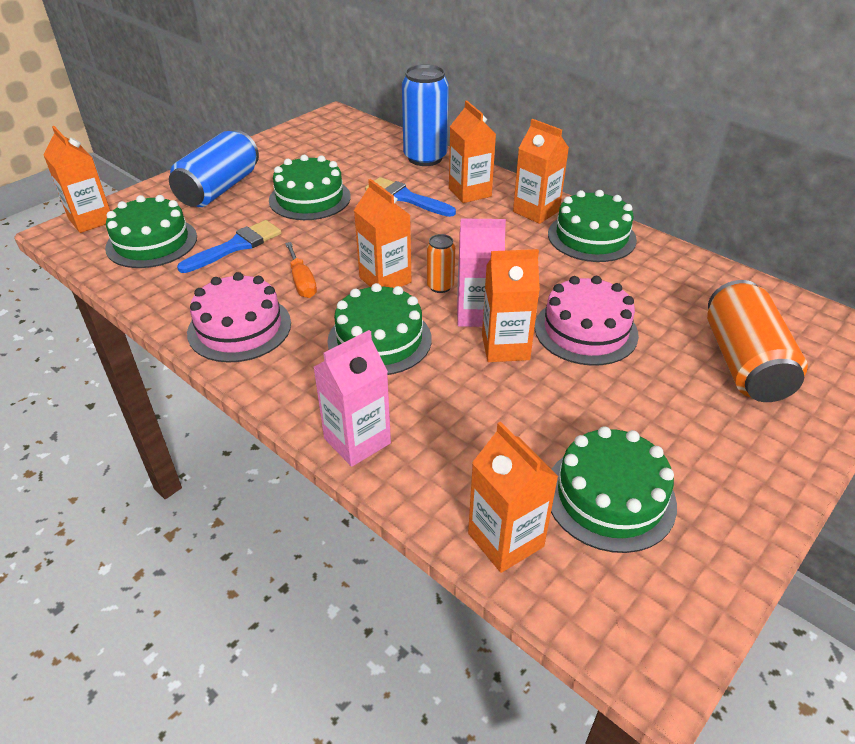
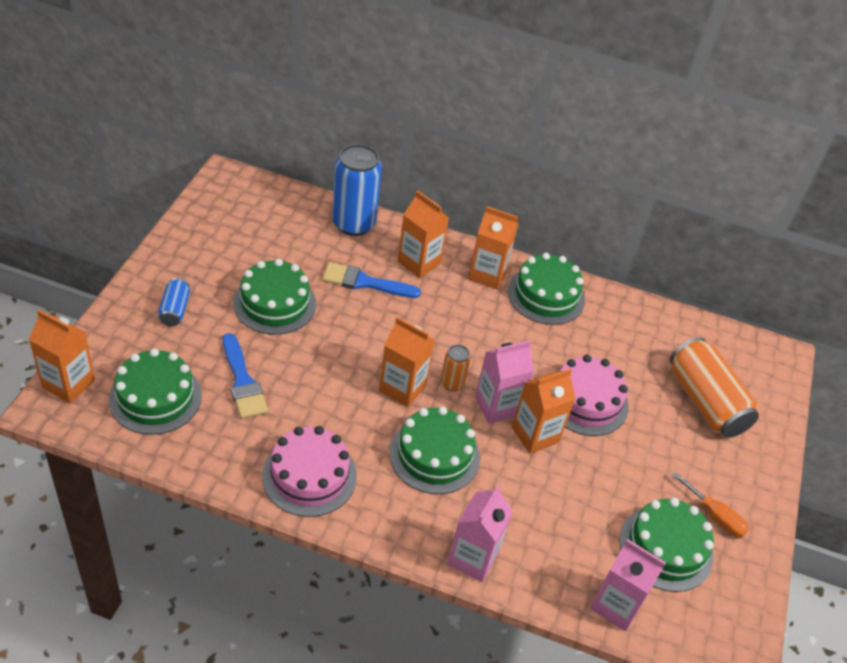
camera: 30 degrees left, 5 degrees up
blue can [169,130,259,207] -> blue can [158,278,190,326], size x0.49
blue brush [177,220,282,273] -> blue brush turned 135 degrees clockwise [223,333,268,419]
orange screwdriver [285,242,317,298] -> orange screwdriver moved to [672,472,749,538]
orange carton [468,422,559,573] -> pink carton [590,539,666,631]

